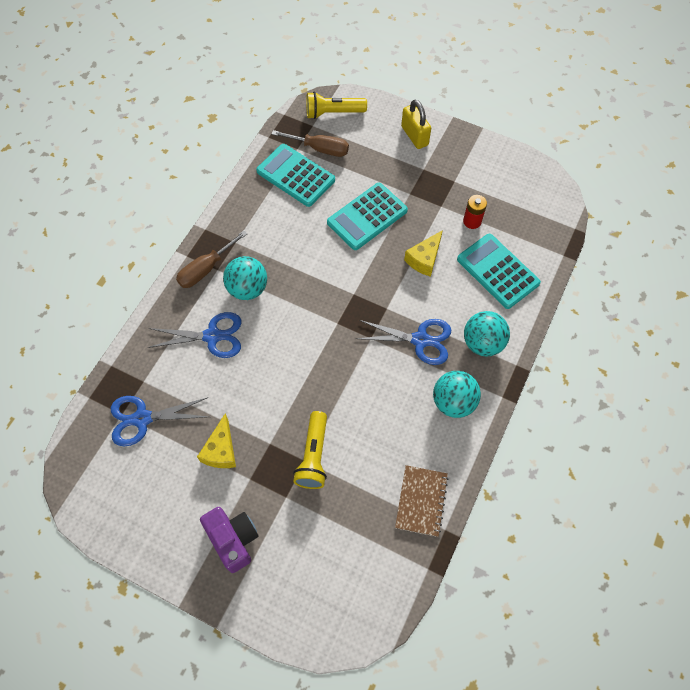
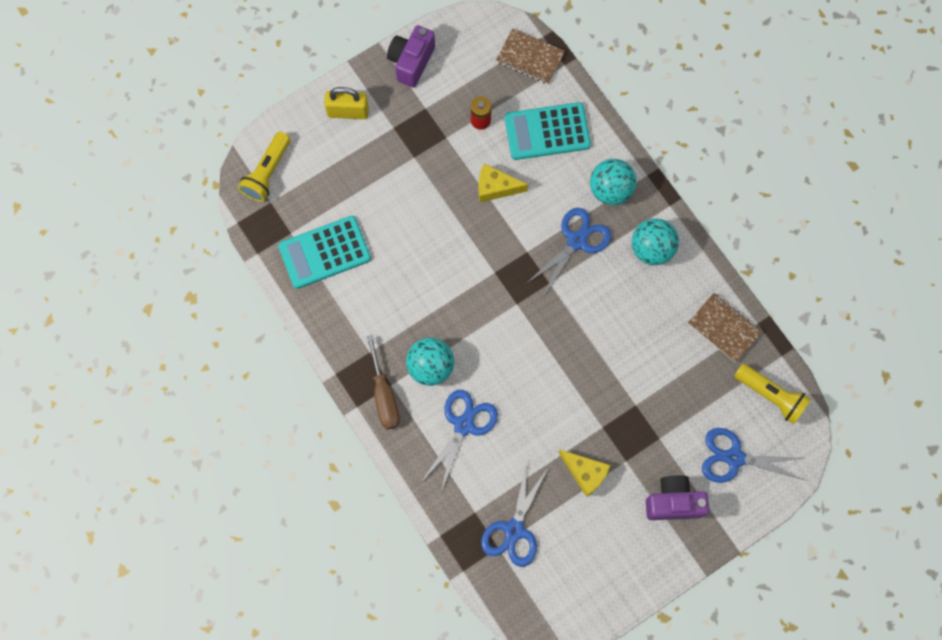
camera: 60 degrees left, 10 degrees up
brown screwdriver [271,130,349,157] -> none
yellow flashlight [293,411,327,489] -> yellow flashlight moved to [734,364,811,424]
turquoise calculator [327,183,408,250] -> none
yellow cheese [404,230,443,277] -> yellow cheese turned 120 degrees clockwise [478,164,528,203]
none -> purple camera [387,25,435,88]
none -> brown notebook [496,28,565,84]
none -> blue scissors [702,428,804,483]

